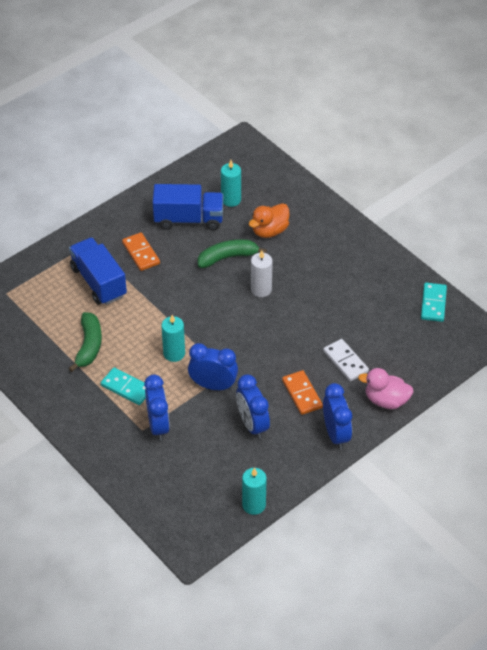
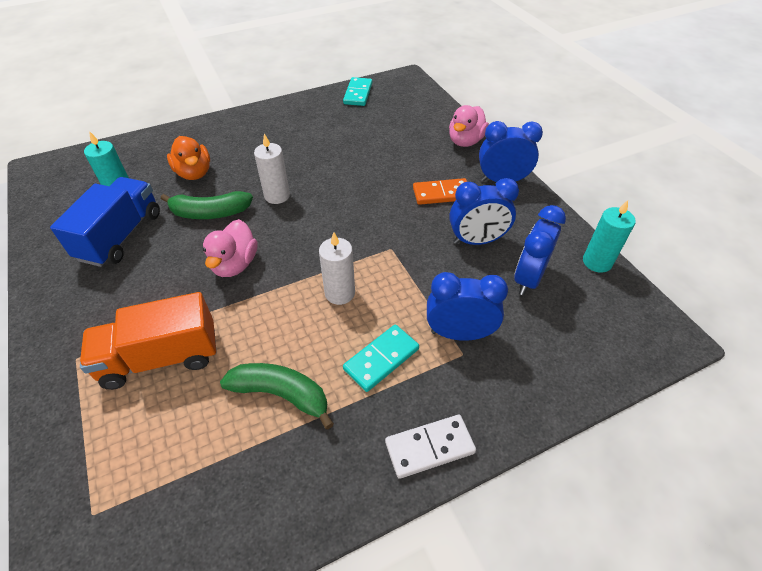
camera: 75 degrees left, 0 degrees up
blue truck [69,237,127,305] -> orange truck [80,292,217,390]
orange domino [122,232,160,271] -> none
turquoise candle [162,315,185,362] -> white candle [319,232,355,305]
blue clock [188,343,238,390] -> blue clock moved to [514,205,566,295]
green banana [198,239,267,268] -> green banana turned 90 degrees counterclockwise [161,191,253,219]
white domino [323,339,369,382] -> white domino moved to [385,415,476,479]
turquoise domino [421,283,447,322] -> turquoise domino turned 75 degrees clockwise [343,77,372,106]
none -> pink duck [203,219,257,277]

